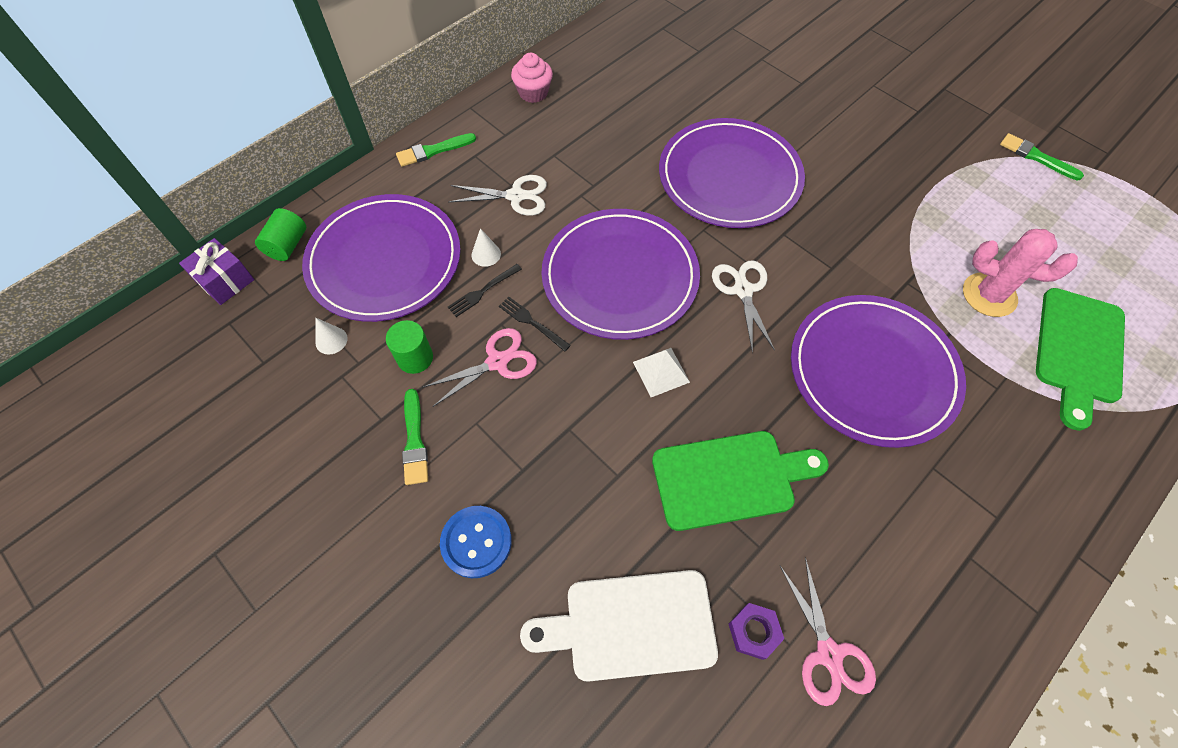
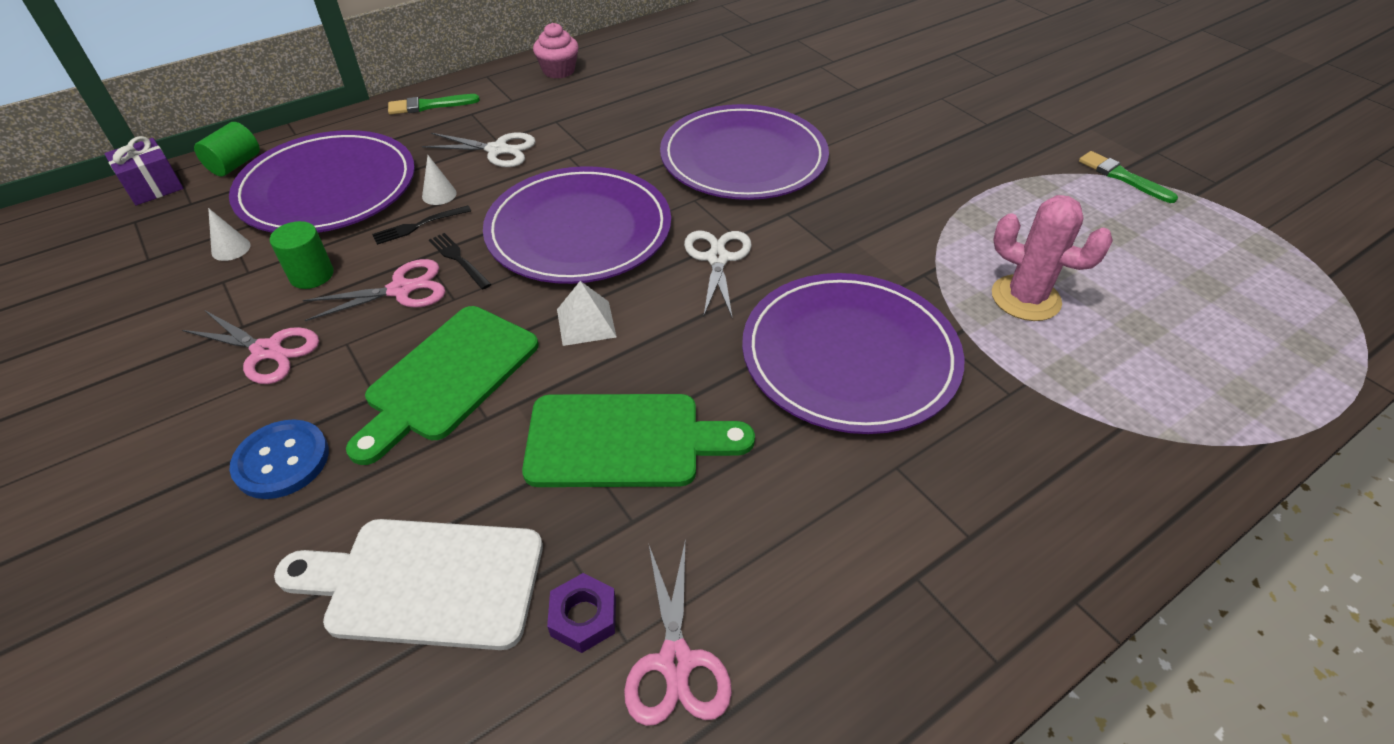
camera: 10 degrees right, 15 degrees down
green brush [402,389,428,485] -> pink scissors [182,311,319,384]
green cutting board [1036,288,1125,431] -> green cutting board moved to [346,306,539,465]

